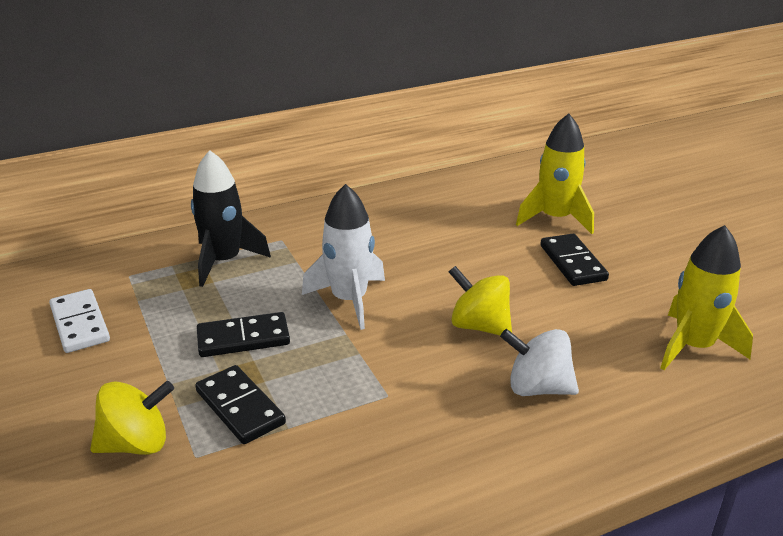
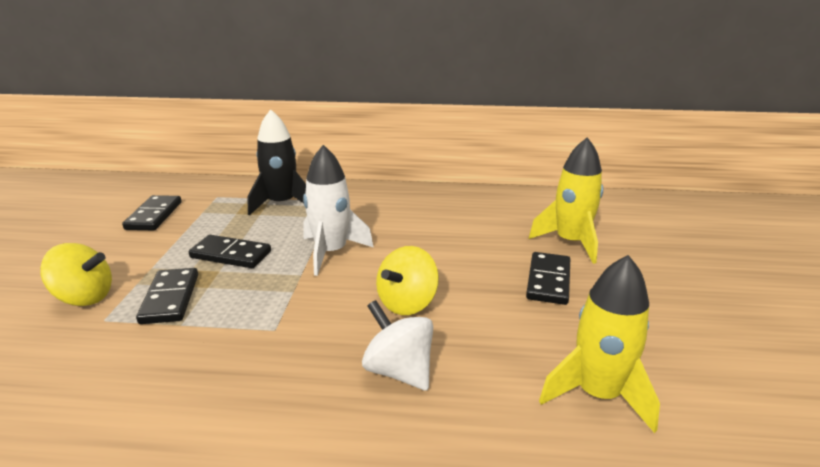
camera: 30 degrees right, 5 degrees down
white domino [49,289,110,353] -> black domino [122,195,181,230]
yellow spinning top [449,266,512,335] -> yellow spinning top turned 120 degrees counterclockwise [376,246,439,315]

